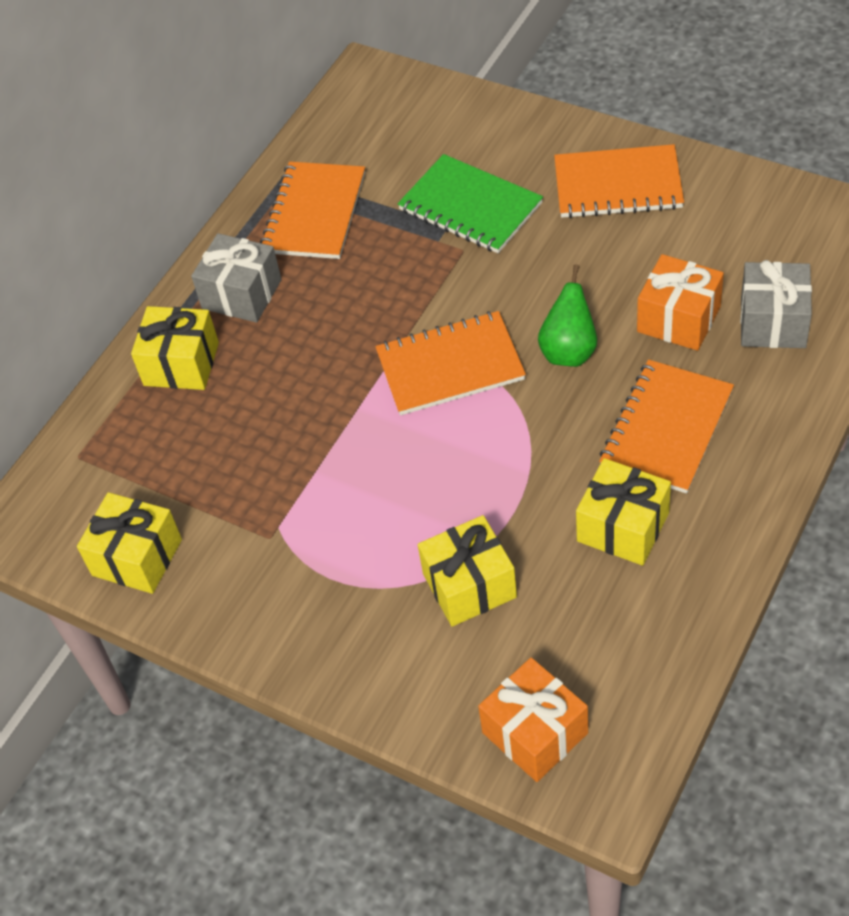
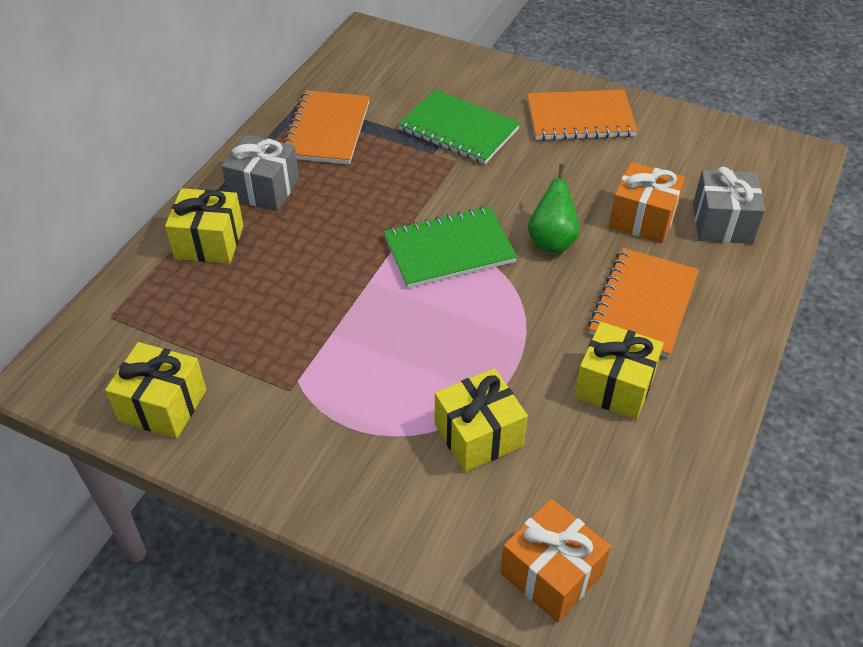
camera: 10 degrees left, 5 degrees down
orange notebook [375,311,526,415] -> green notebook [384,207,517,288]

